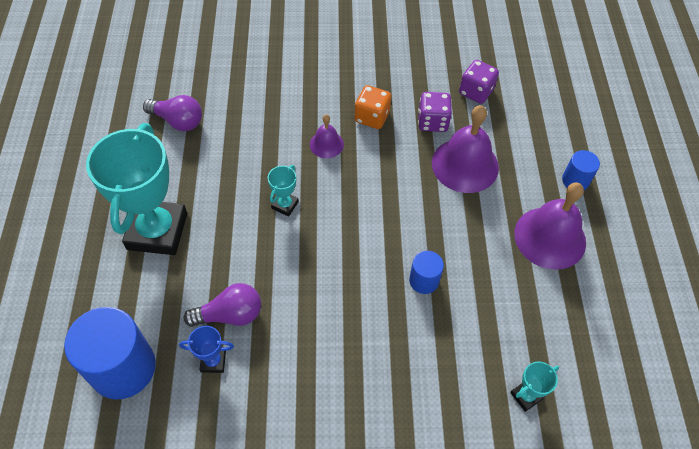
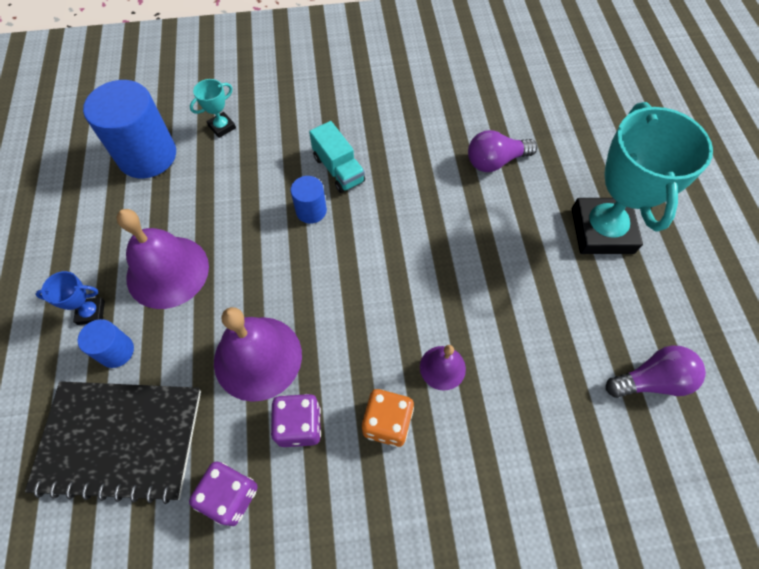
camera: 175 degrees right, 5 degrees up
blue cylinder [64,307,156,400] -> blue cylinder moved to [83,80,176,178]
purple light bulb [143,95,202,131] -> purple light bulb turned 150 degrees clockwise [606,345,706,398]
blue trophy [179,326,234,373] -> blue trophy moved to [35,271,105,325]
turquoise trophy [268,165,299,217] -> none
none -> black notebook [25,381,201,504]
none -> turquoise truck [309,121,365,193]

